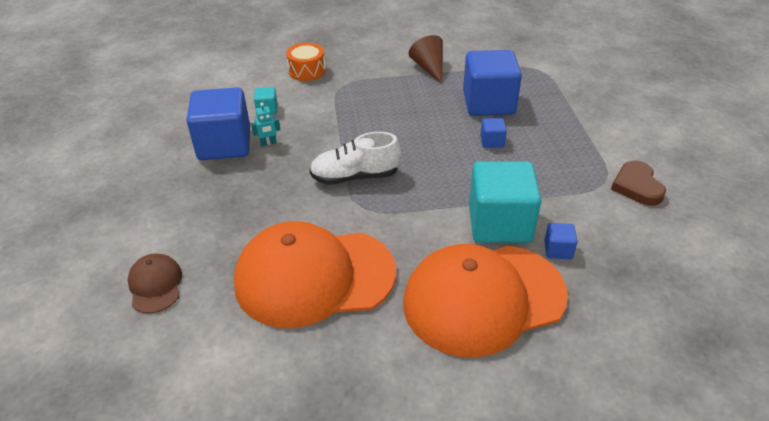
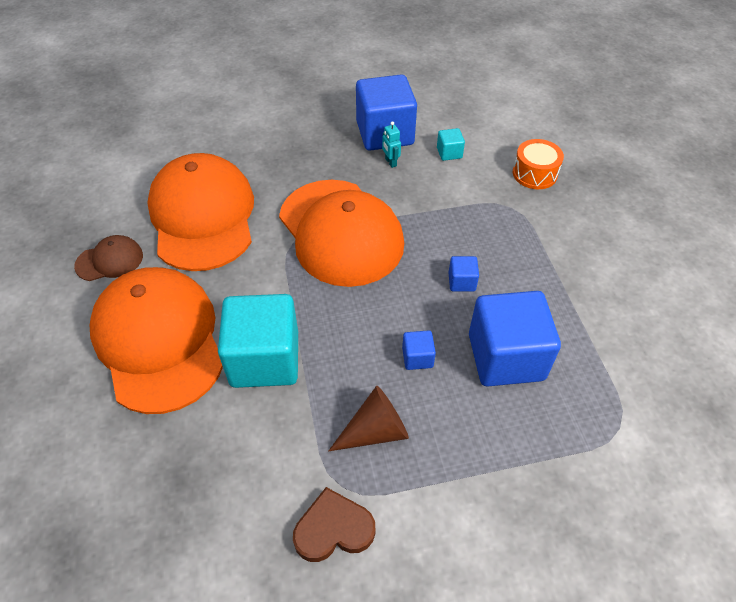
camera: 85 degrees right, 10 degrees up
brown cap [128,253,182,313] -> brown cap moved to [74,235,143,281]
white shoe [309,132,401,185] -> orange cap [279,180,404,287]
brown cone [409,35,443,84] -> brown cone moved to [329,386,409,451]
blue cube [544,223,577,259] -> blue cube moved to [448,256,479,292]

